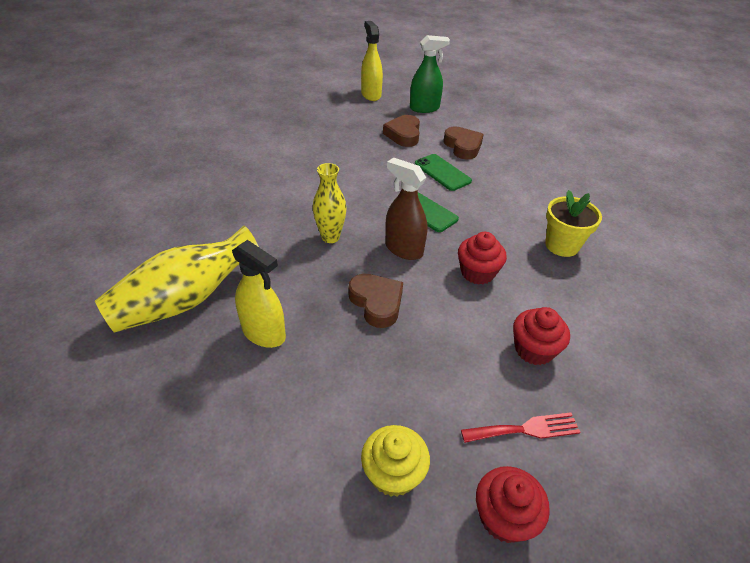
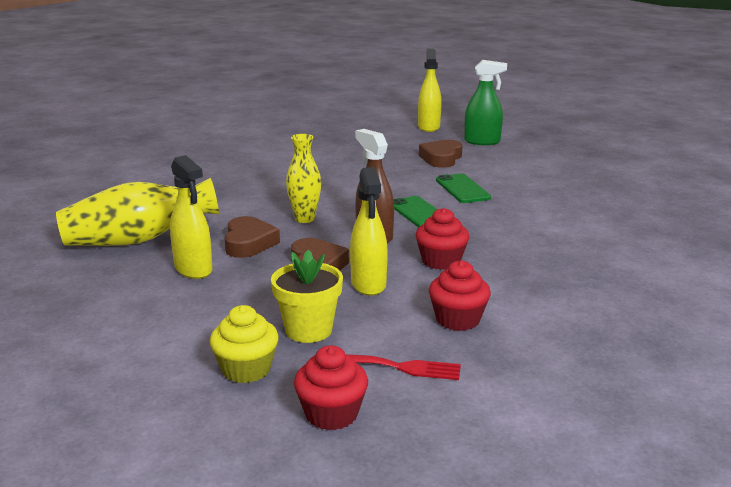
camera: 20 degrees right, 20 degrees down
brown heart [443,126,484,160] -> brown heart moved to [224,216,280,258]
yellow flower pot [545,190,602,257] -> yellow flower pot moved to [271,250,343,343]
none -> yellow spray bottle [350,167,388,296]

